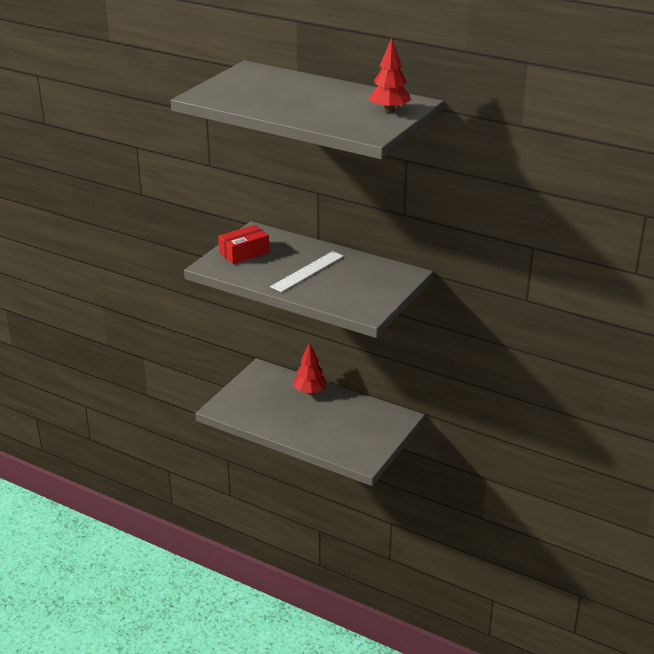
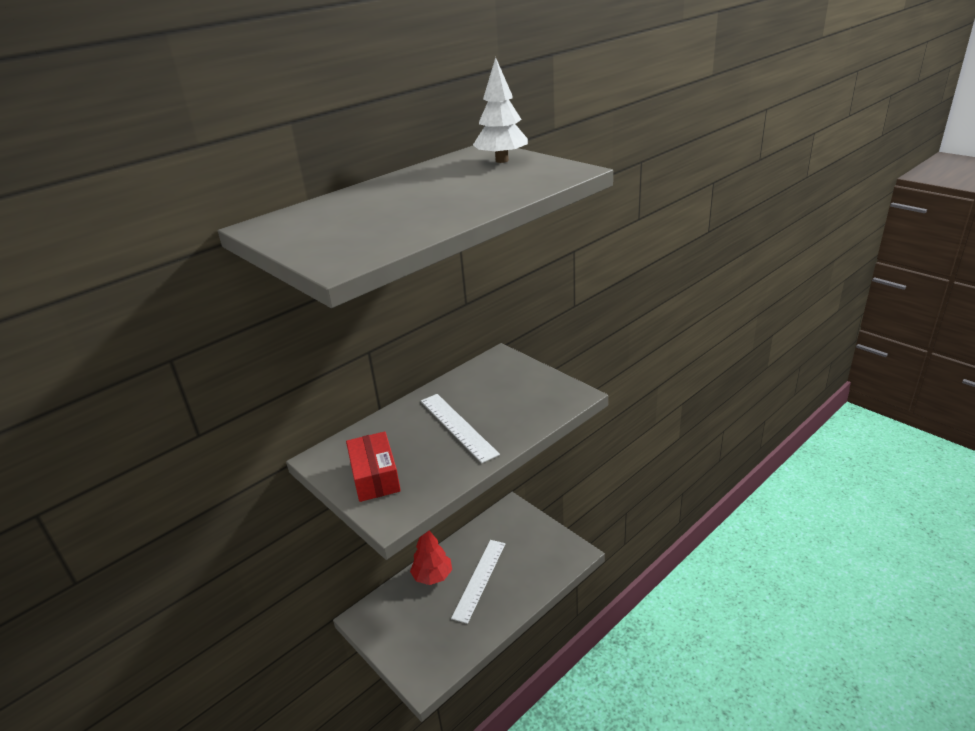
camera: 70 degrees left, 0 degrees up
red tree [368,38,411,113] -> white tree [473,57,528,163]
none -> white ruler [451,540,505,624]

